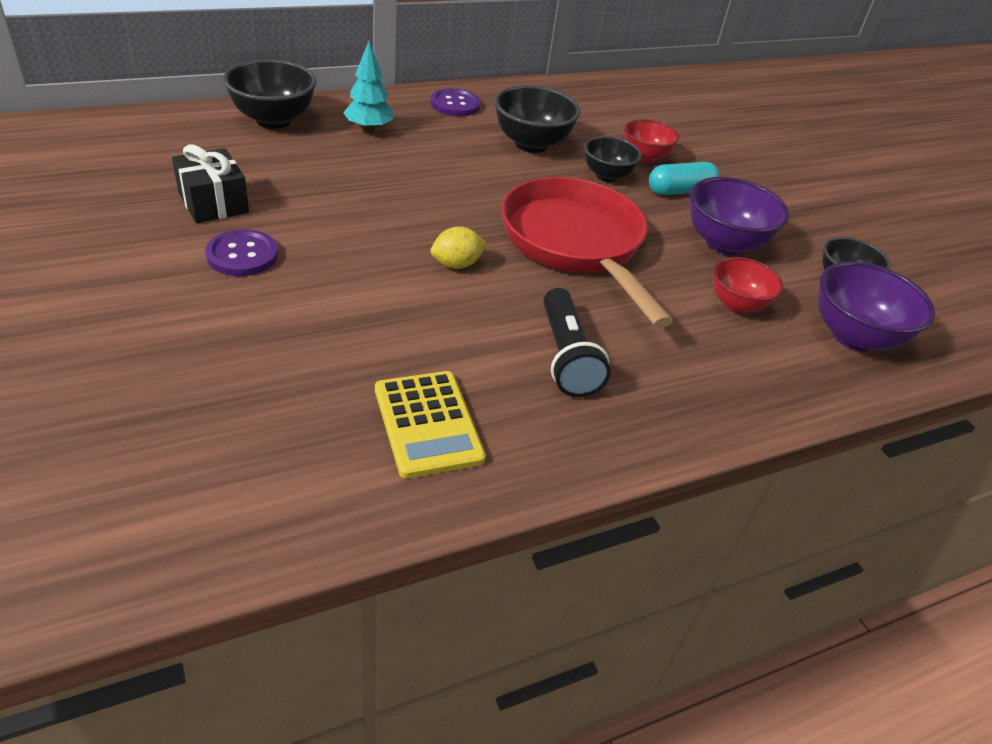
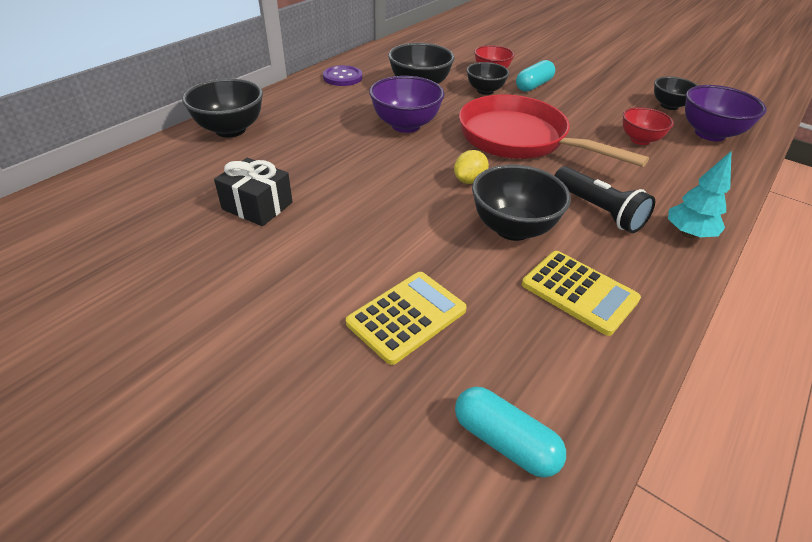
camera: 25 degrees left, 0 degrees up
purple button [205,229,278,276] -> none
turquoise tree [343,41,393,132] -> turquoise tree moved to [668,151,732,238]
purple bowl [690,177,789,255] -> purple bowl moved to [369,76,445,133]
none -> yellow calculator [346,272,467,365]
none -> turquoise capsule [455,387,566,478]
none -> black bowl [472,165,571,241]

